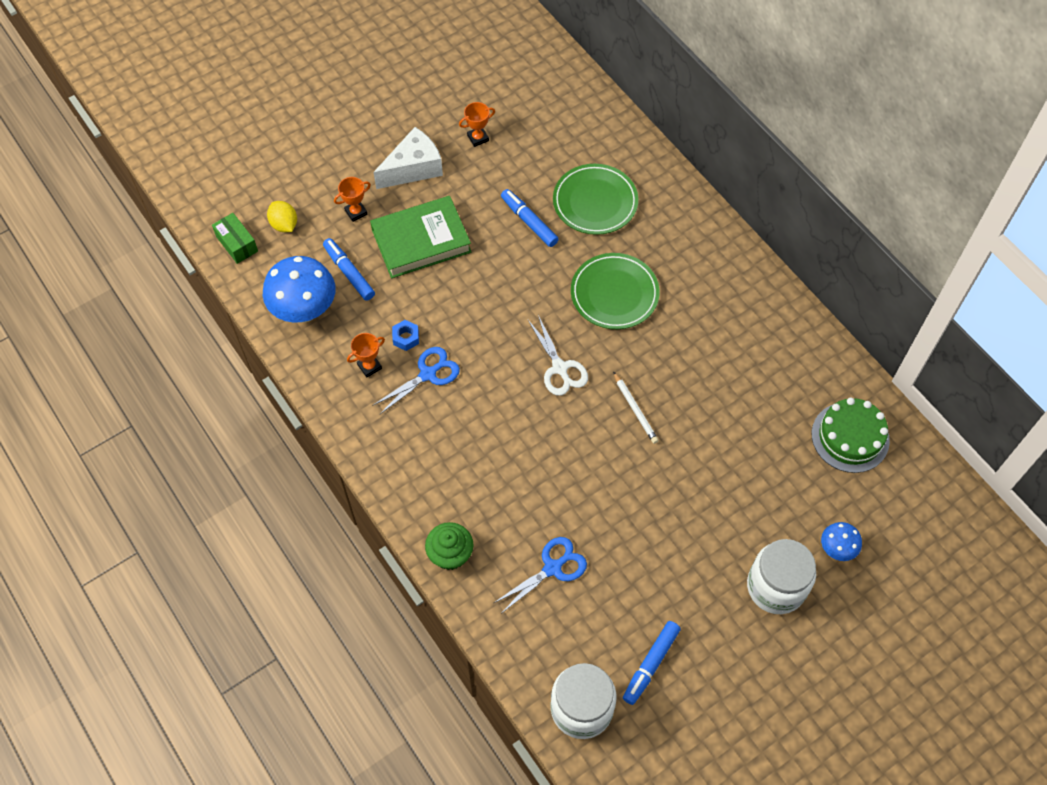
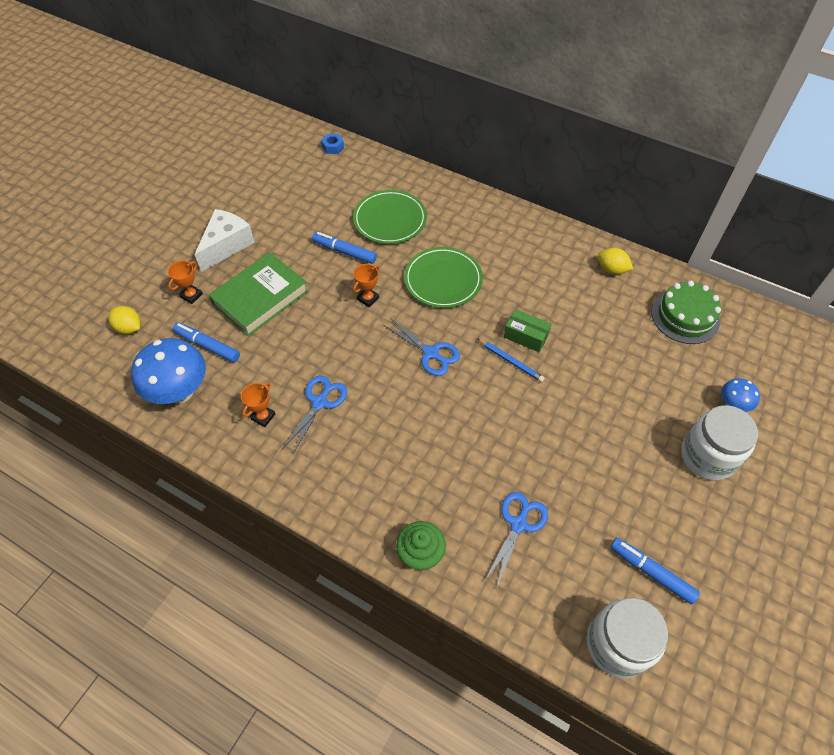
camera: 25 degrees left, 5 degrees down
green box [212,213,258,264] -> green box moved to [504,309,551,352]
blue nut [392,320,419,351] -> blue nut moved to [321,134,344,154]
orange trophy [459,102,495,147] -> orange trophy moved to [353,264,379,307]
white scissors [528,315,588,396] -> blue scissors [383,318,460,376]
white pencil [613,371,659,444] -> blue pencil [477,338,545,382]
blue marker [623,621,681,705] -> blue marker turned 120 degrees clockwise [610,538,700,604]
none -> yellow lemon [598,248,633,275]

